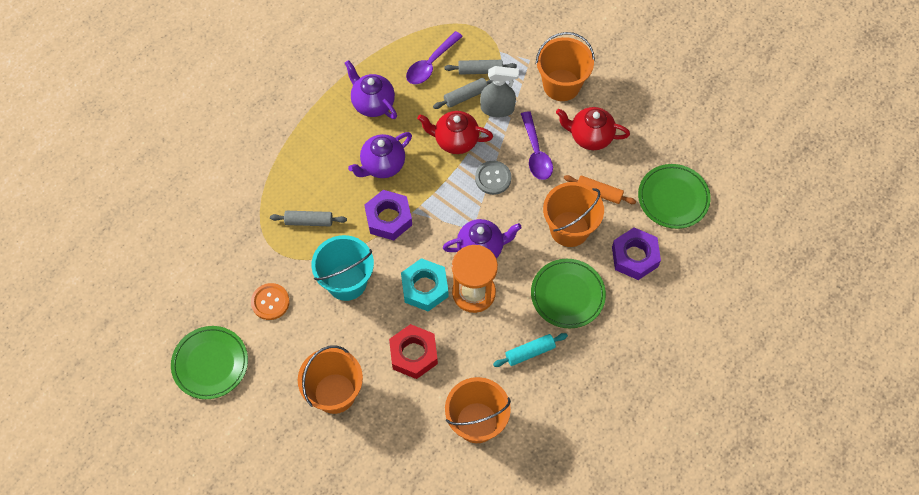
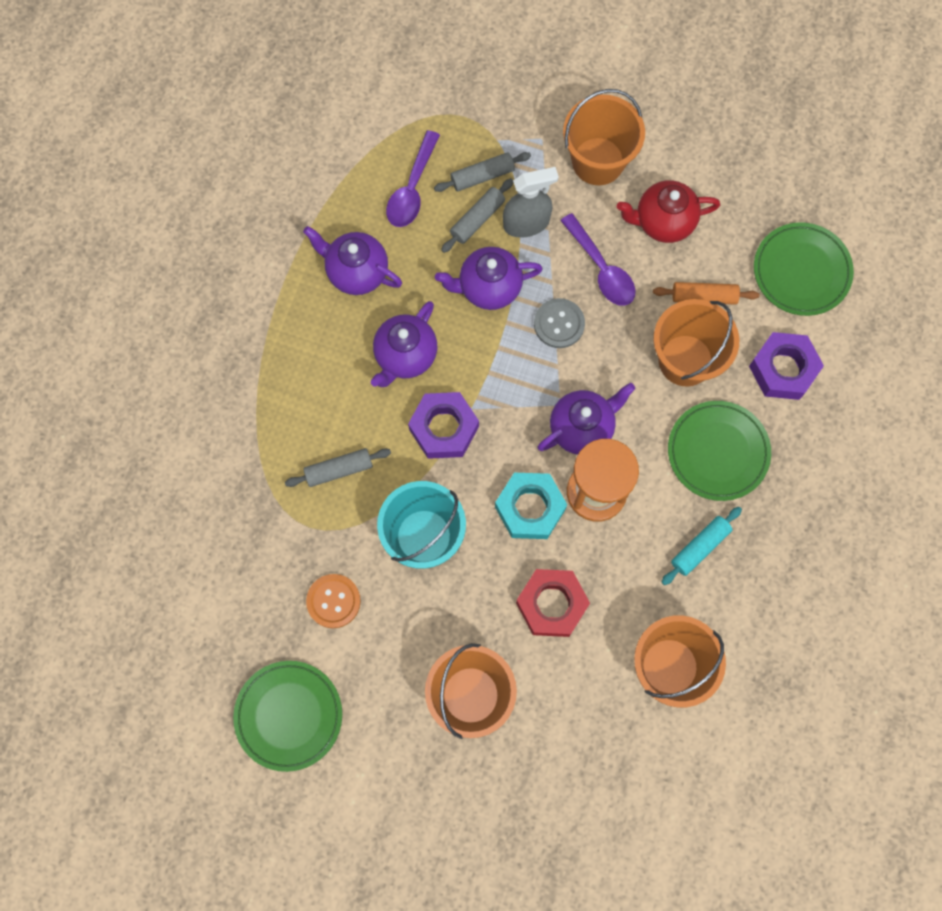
camera: 20 degrees left, 10 degrees up
red teapot [417,111,493,154] -> purple teapot [435,247,543,310]

